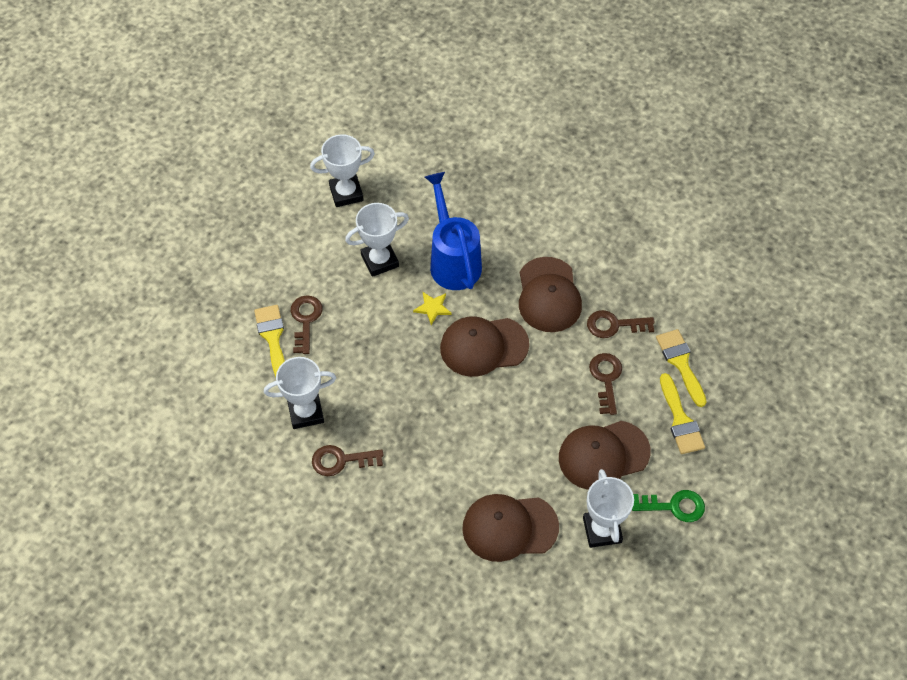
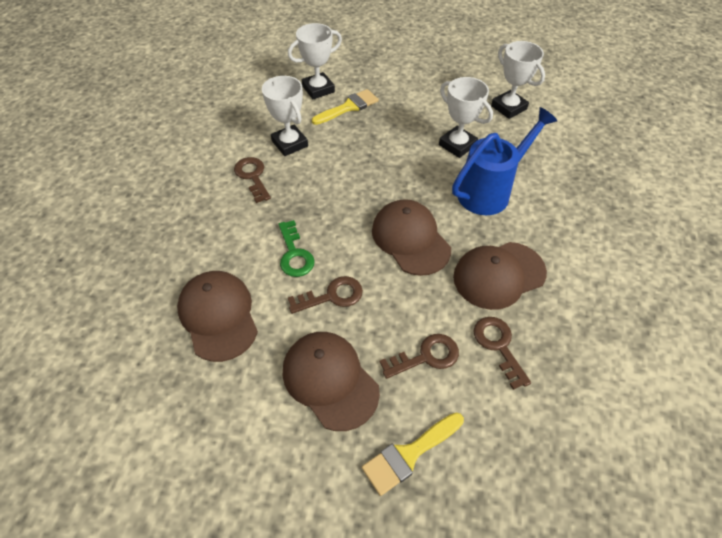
camera: 70 degrees right, 5 degrees down
brown key [291,295,322,354] -> brown key moved to [288,276,363,314]
yellow star [413,292,452,325] -> none
white trophy [583,469,634,548] -> white trophy moved to [288,23,342,99]
green key [632,490,705,522] -> green key moved to [278,220,314,277]
yellow brush [656,329,707,407] -> none

